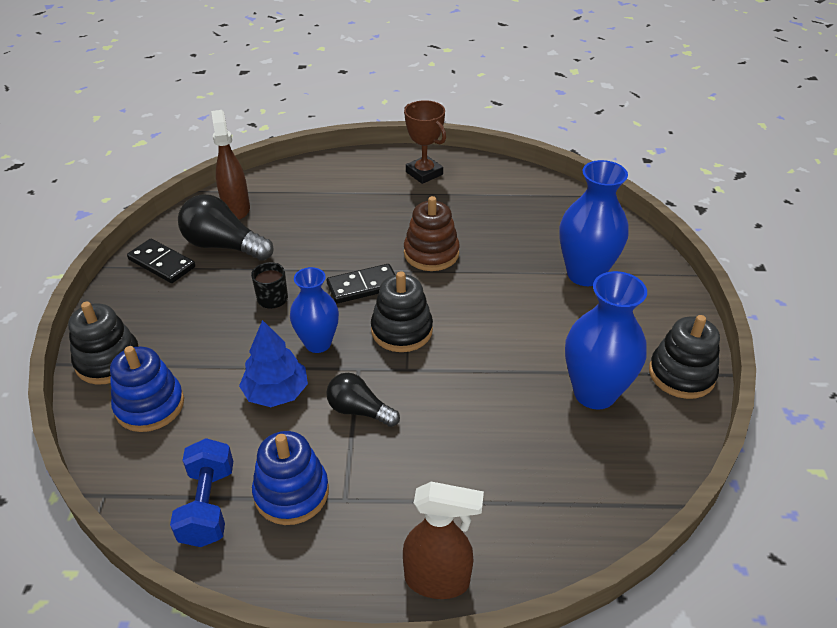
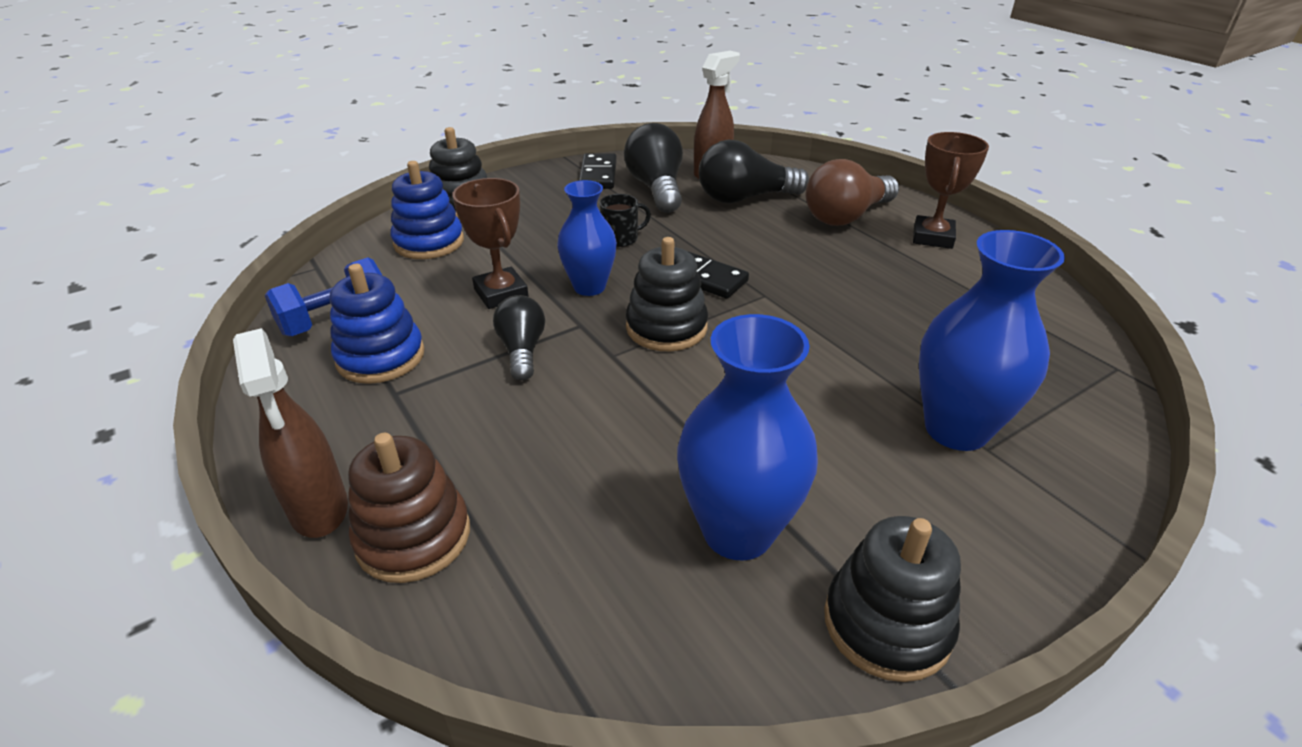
camera: 55 degrees right, 5 degrees down
blue tree [239,320,308,407] -> brown trophy [452,178,529,309]
brown stacking toy [404,196,460,271] -> brown stacking toy moved to [348,433,470,583]
none -> black light bulb [699,139,809,204]
none -> brown light bulb [806,159,899,226]

